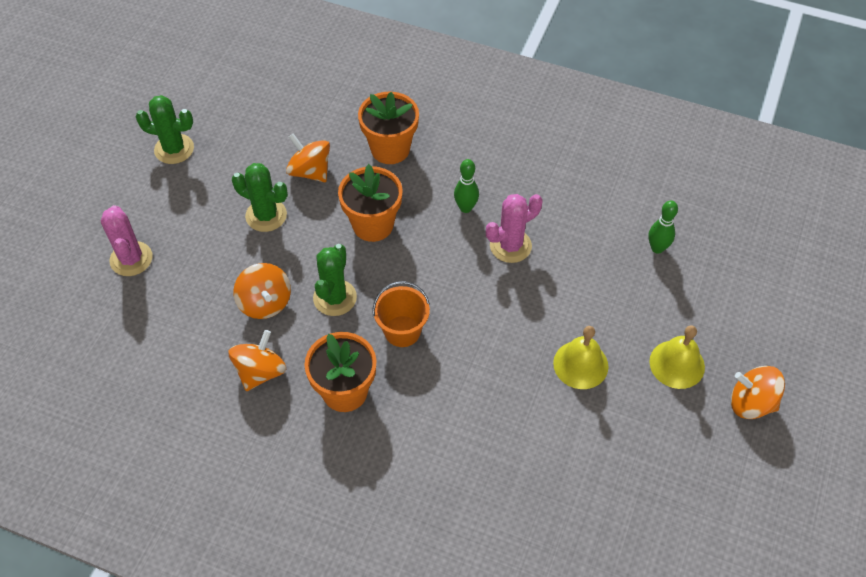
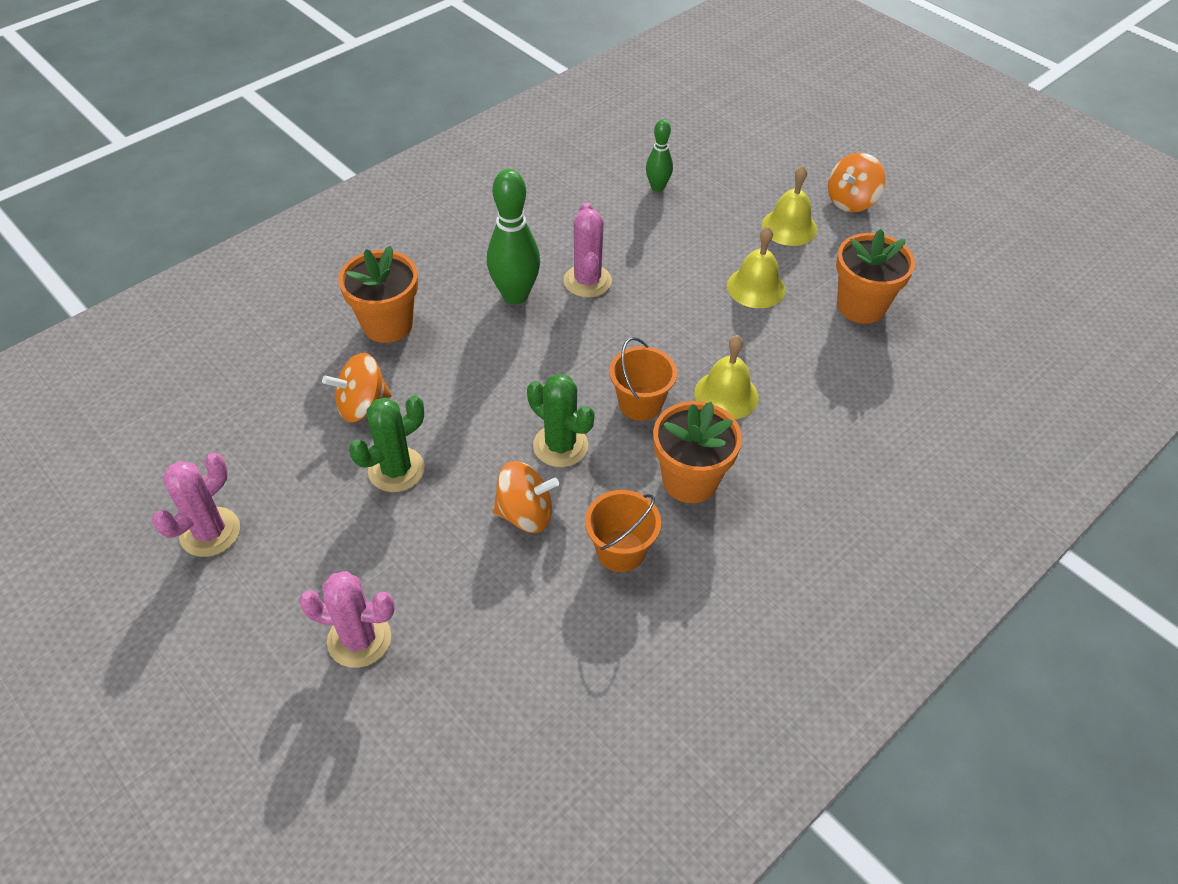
camera: 65 degrees left, 5 degrees down
green cactus [135,95,194,164] -> pink cactus [152,453,240,557]
orange spinning top [228,330,286,391] -> orange bucket [585,490,661,572]
orange flower pot [338,164,403,242] -> orange flower pot moved to [836,229,915,324]
green bowling pin [454,159,479,213] -> green bowling pin [487,169,540,304], size x1.75
none -> yellow bell [694,335,758,420]

